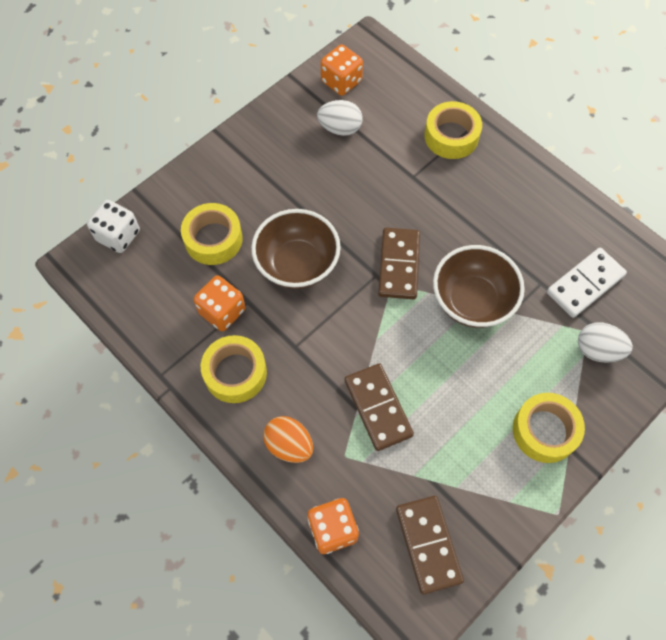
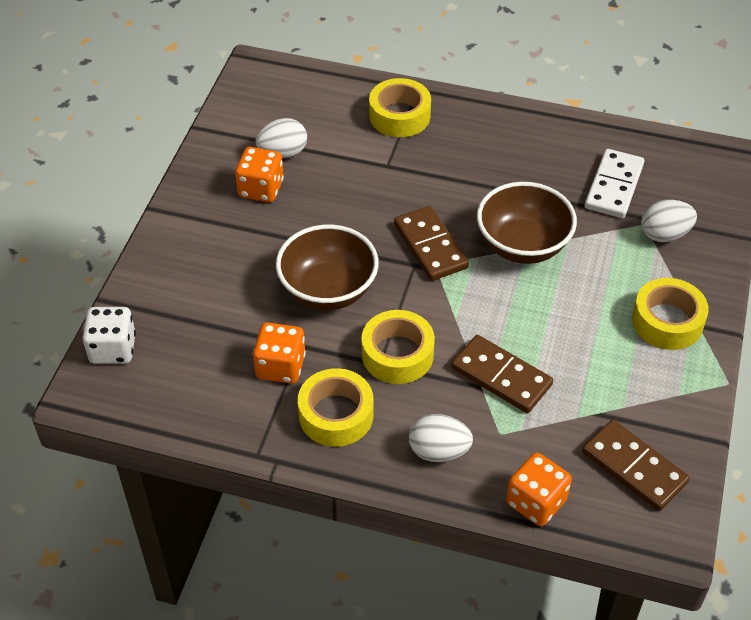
camera: 30 degrees left, 15 degrees down
yellow tape [181,203,243,265] -> yellow tape moved to [361,310,435,384]
orange egg [263,416,313,463] -> white egg [409,414,473,462]
orange dice [321,44,363,96] -> orange dice moved to [235,147,284,202]

